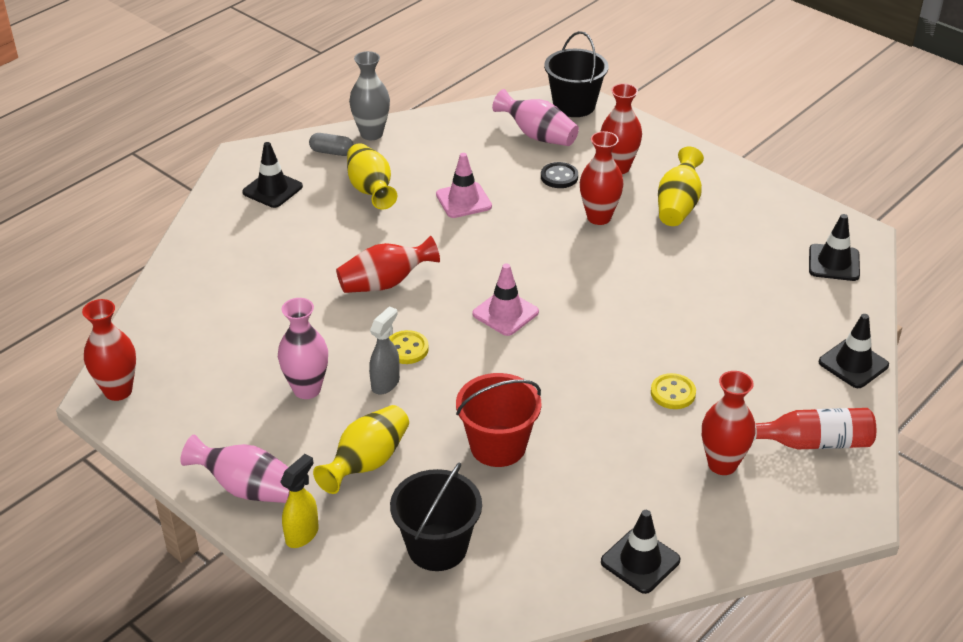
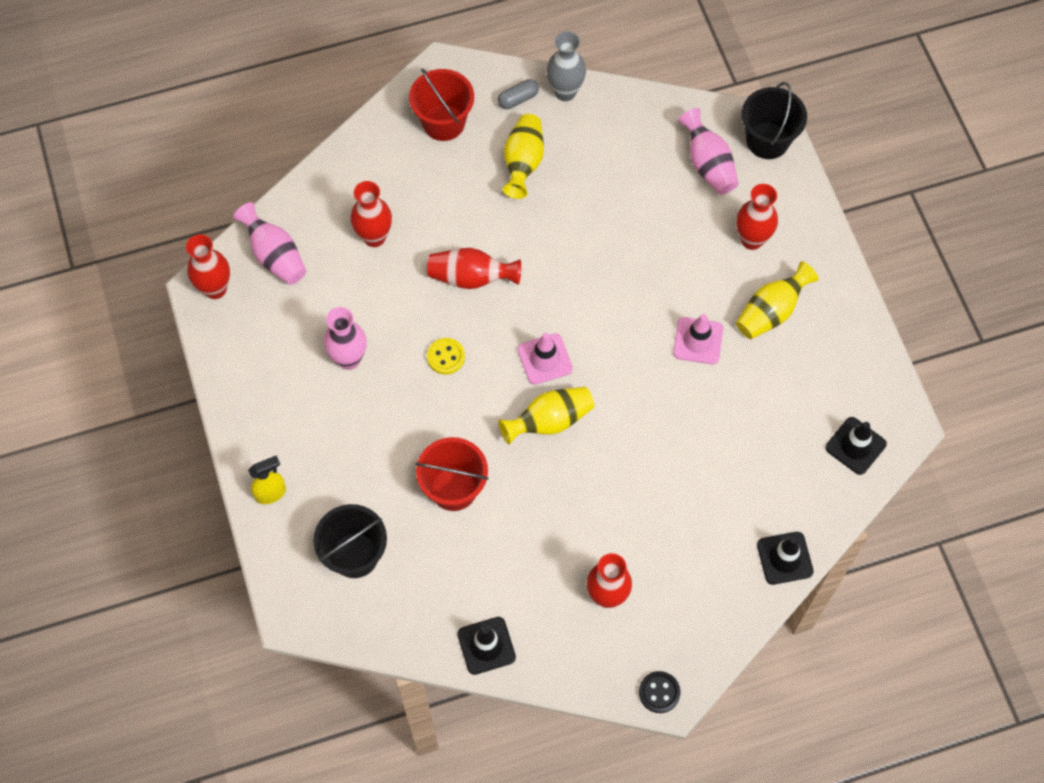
camera: 30 degrees right, 25 degrees up
pink vase [180,434,289,503] -> pink vase moved to [233,202,306,285]
black traffic cone [242,142,303,208] -> red bucket [409,68,474,141]
grey capsule [309,133,354,156] -> grey capsule turned 75 degrees counterclockwise [498,79,539,109]
yellow vase [313,405,409,494] -> yellow vase moved to [498,387,594,444]
grey spray bottle [369,306,400,394] -> none
pink traffic cone [436,153,492,218] -> pink traffic cone moved to [673,314,723,364]
black button [541,162,578,188] -> black button moved to [639,671,681,713]
red vase [580,131,624,225] -> red vase moved to [350,181,392,247]
yellow button [651,373,696,409] -> none
red bottle [754,408,876,449] -> none

